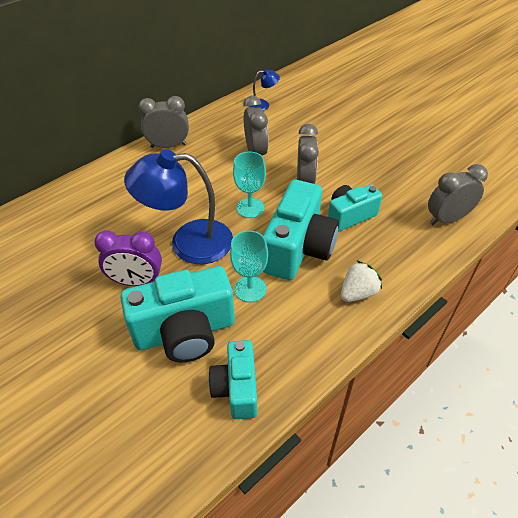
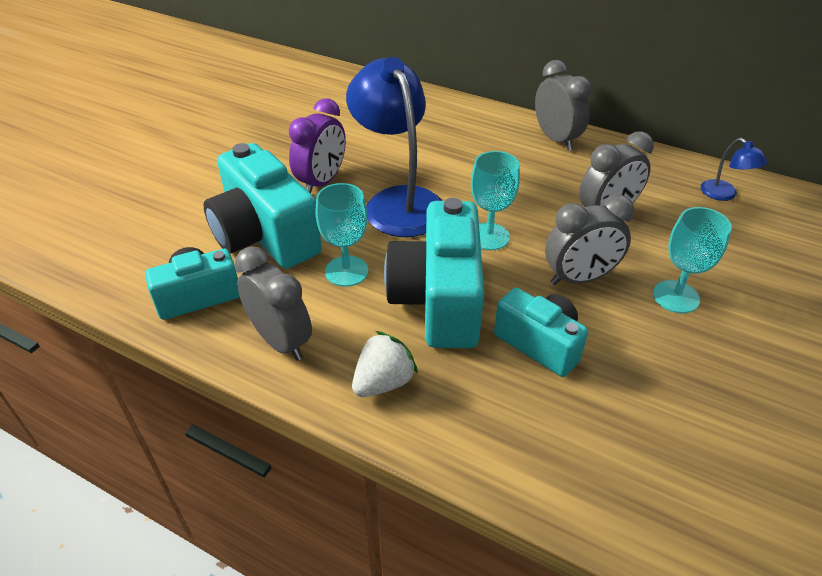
camera: 70 degrees right, 5 degrees down
purple clock [94,230,162,286] -> purple clock turned 135 degrees counterclockwise [289,98,346,193]
turquoise camera [263,180,339,280] -> turquoise camera turned 90 degrees clockwise [384,198,484,348]
white strawberry [341,260,382,302] -> white strawberry turned 75 degrees counterclockwise [352,331,418,397]
grey clock [428,164,488,225] -> grey clock moved to [234,246,312,361]
none -> turquoise goblet [653,207,732,313]

